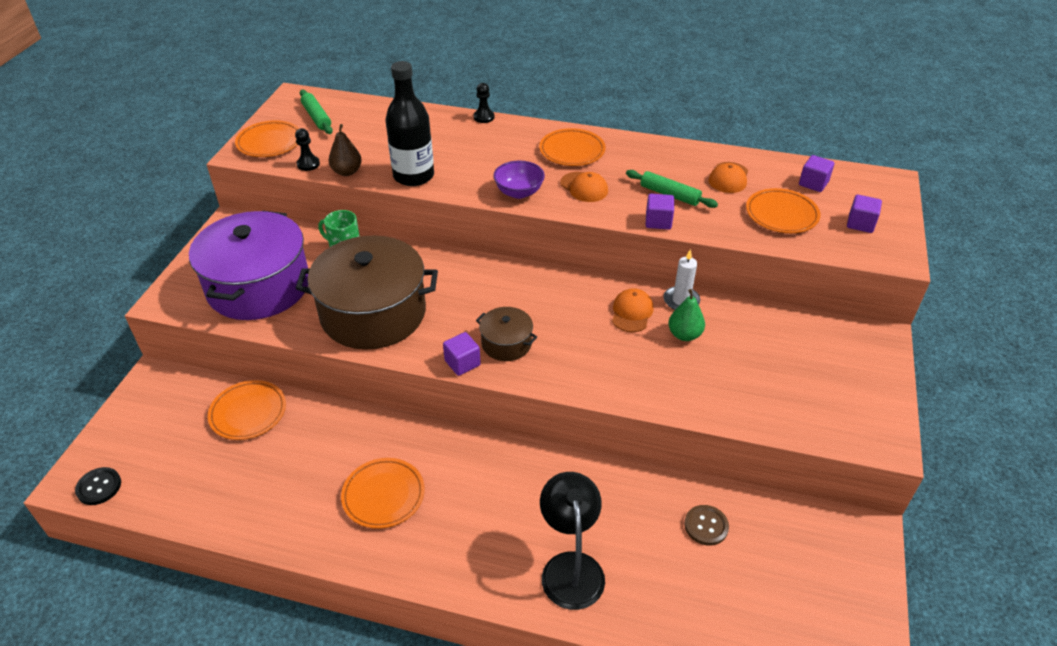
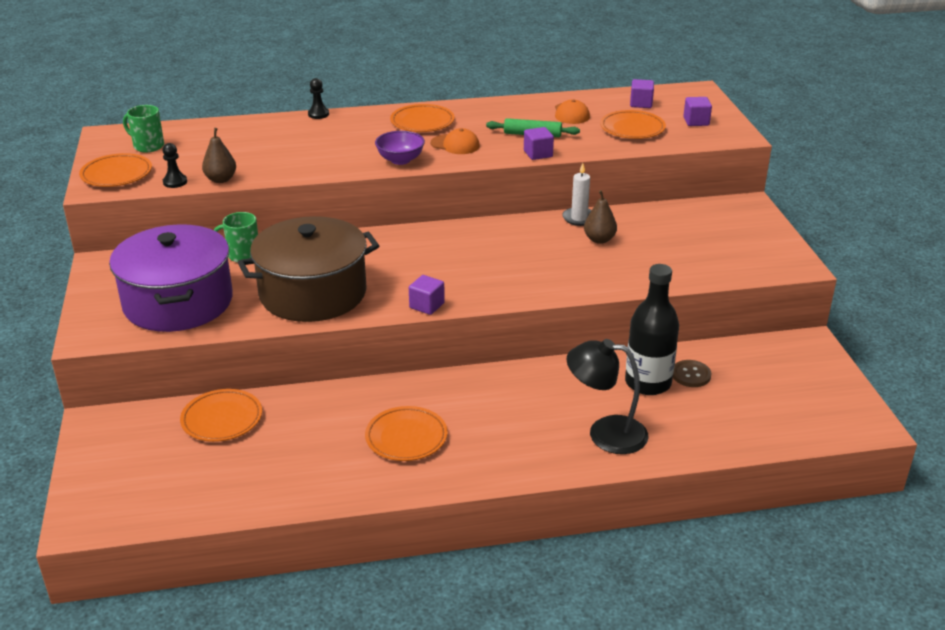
camera: 25 degrees left, 10 degrees down
black button [75,467,121,505] -> none
green rolling pin [300,90,333,134] -> green mug [123,105,164,153]
black bottle [385,61,434,186] -> black bottle moved to [625,264,679,395]
brown pot [476,307,537,361] -> none
black lamp [540,472,605,610] -> black lamp turned 45 degrees counterclockwise [566,339,648,454]
orange cap [612,288,653,332] -> none
green pear [668,289,705,341] -> brown pear [584,190,617,244]

